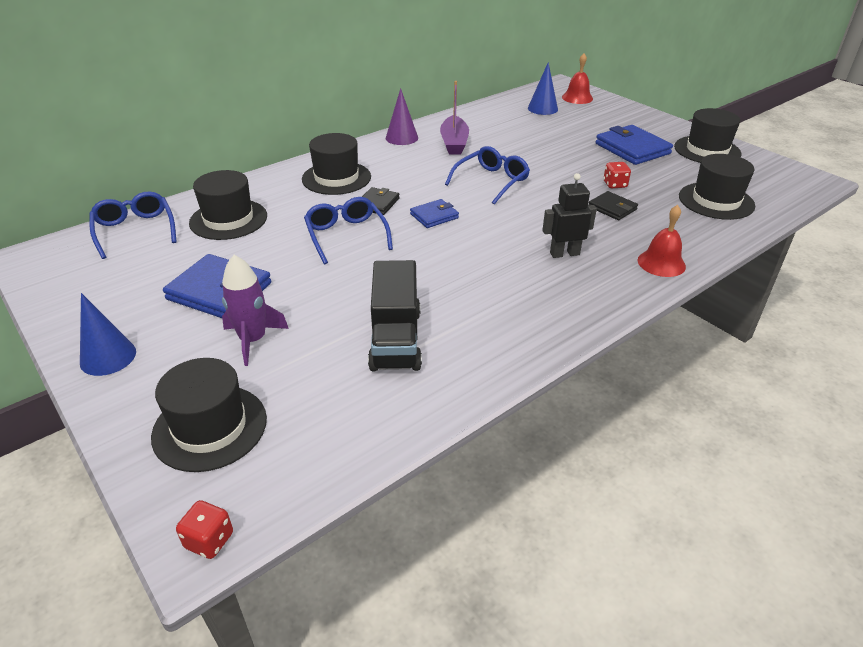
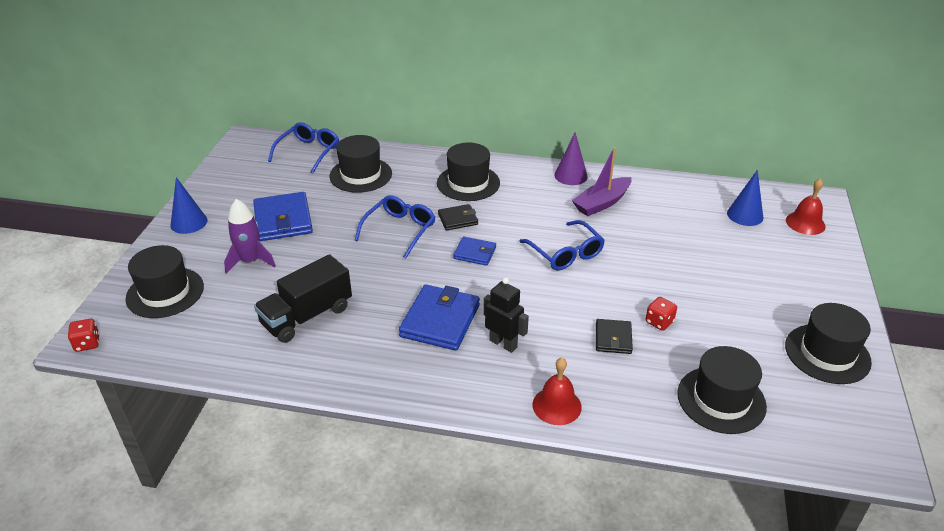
camera: 50 degrees right, 0 degrees up
blue glasses [445,146,530,204] -> blue glasses turned 60 degrees clockwise [519,220,605,270]
blue wallet [596,125,673,165] -> blue wallet moved to [399,285,480,351]

